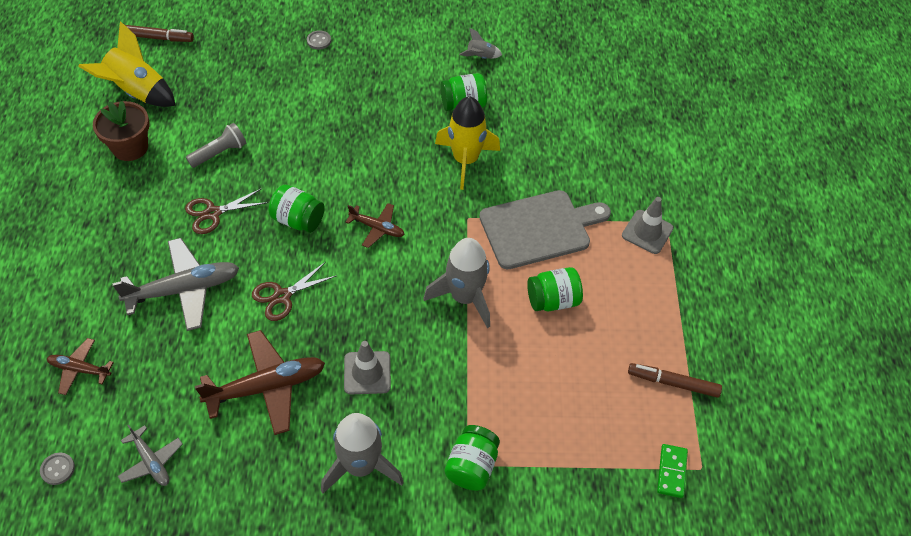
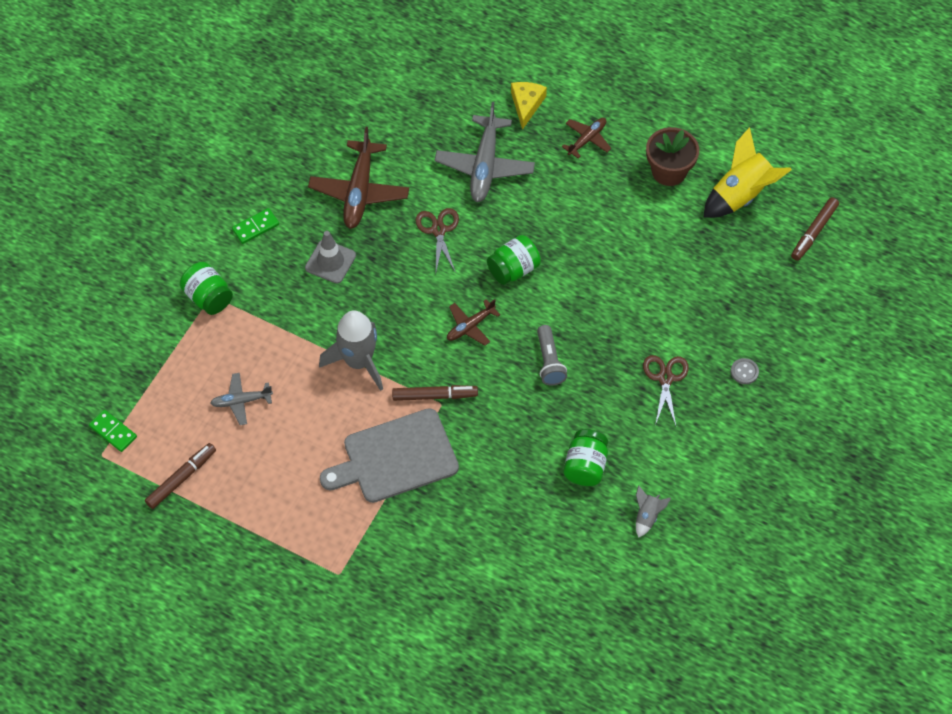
camera: 120 degrees right, 5 degrees up
grey button [40,453,75,485] -> none
brown plane [47,338,114,395] -> brown plane moved to [562,118,611,159]
grey plane [118,424,183,486] -> grey plane moved to [210,373,273,425]
brown scissors [185,188,268,234] -> brown scissors moved to [643,355,689,426]
grey flashlight [186,123,246,168] -> grey flashlight moved to [537,325,567,386]
grey rocket [321,413,404,494] -> green domino [232,208,279,244]
yellow rocket [435,96,500,190] -> none
grey cutting board [479,190,611,269] -> grey cutting board turned 60 degrees clockwise [320,408,459,503]
green jar [527,267,583,311] -> none
grey traffic cone [622,197,673,254] -> none
none -> brown marker [392,385,478,401]
none -> yellow cheese [511,82,547,130]

